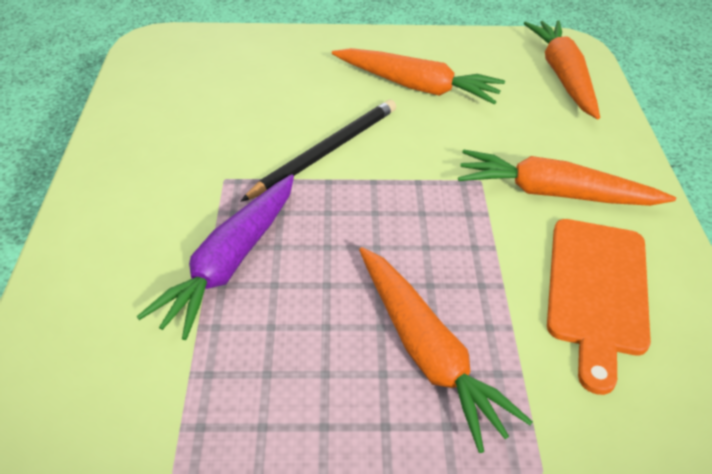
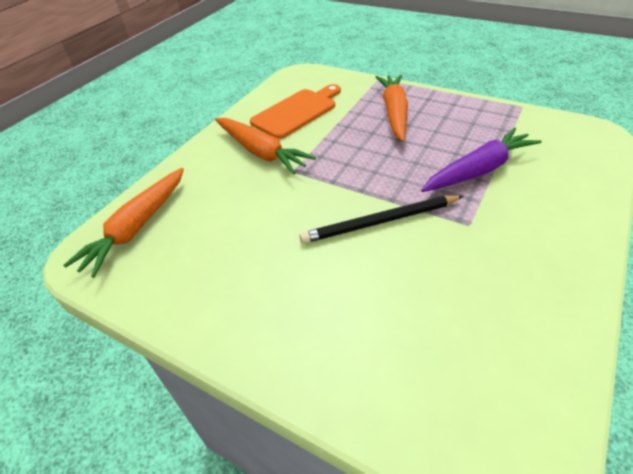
camera: 145 degrees left, 0 degrees up
orange carrot [332,48,505,105] -> none

